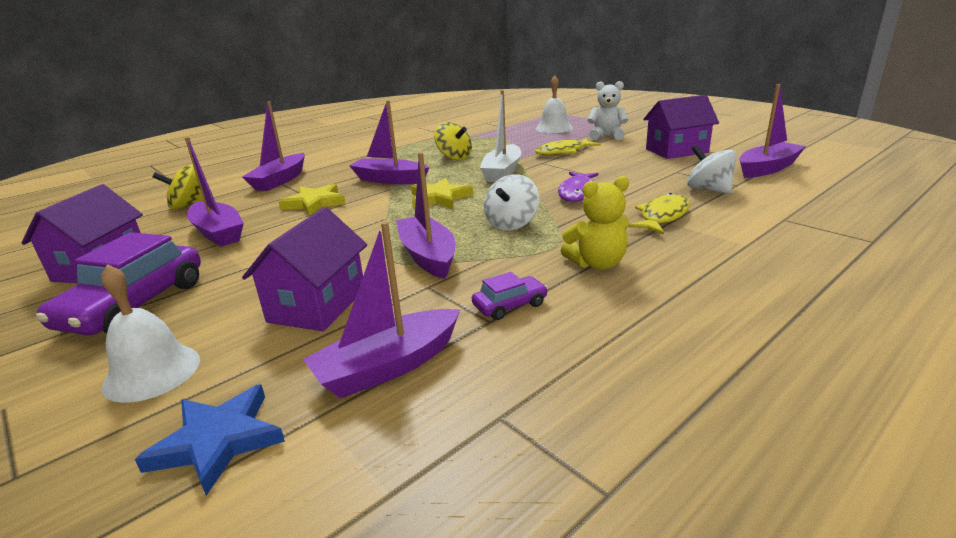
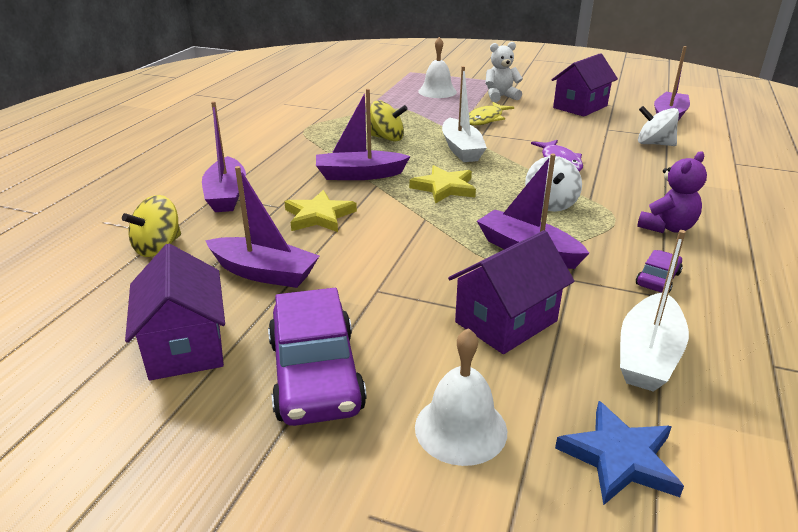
camera: 30 degrees left, 5 degrees up
purple house [242,207,367,331] -> purple house turned 60 degrees clockwise [448,230,575,354]
purple boat [303,222,460,398] -> white boat [620,230,689,392]
yellow teddy bear [561,176,629,270] -> purple teddy bear [637,151,707,233]
yellow fish [627,193,690,235] -> none

